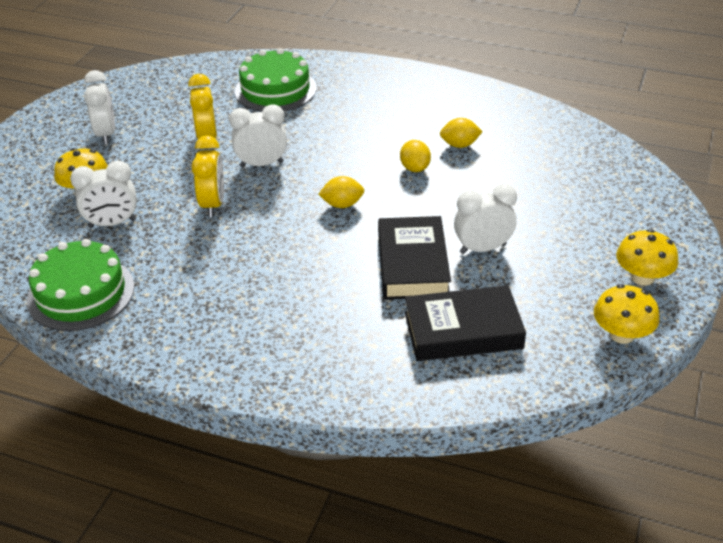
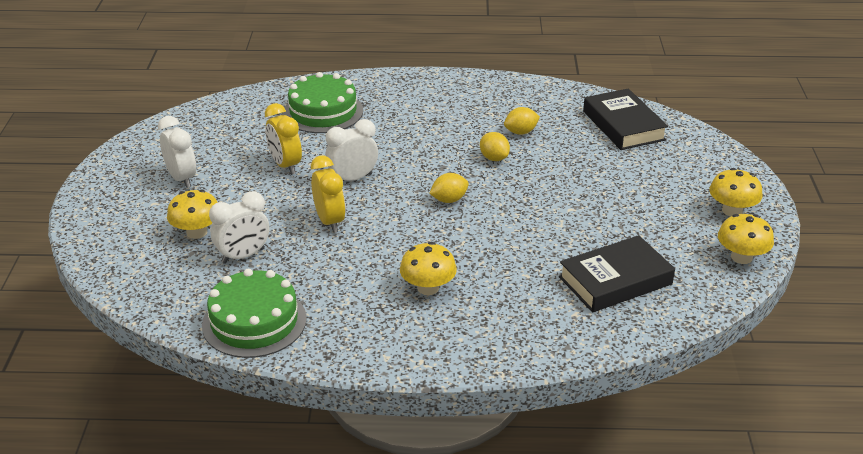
camera: 20 degrees left, 5 degrees down
black book [378,216,451,300] -> black book moved to [583,89,668,150]
white clock [454,184,517,254] -> none
none -> yellow mushroom [400,242,457,295]

